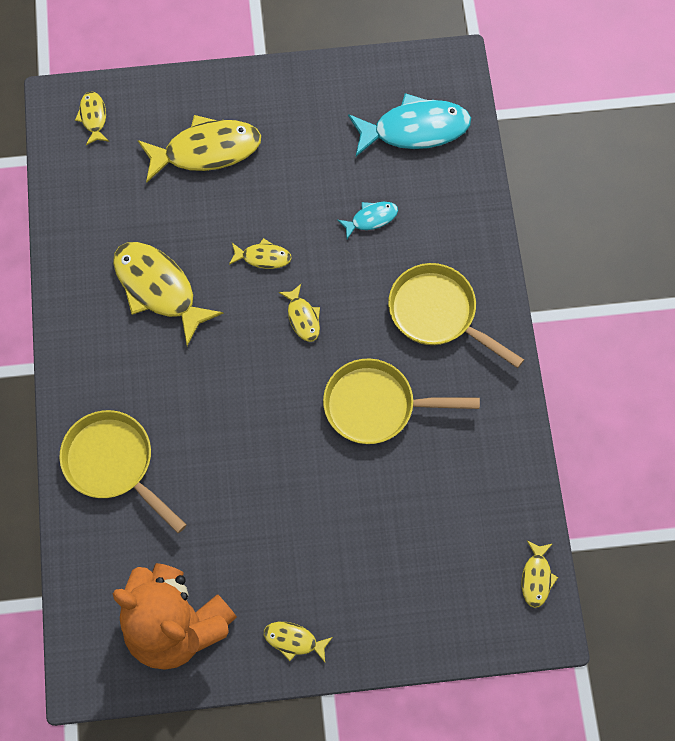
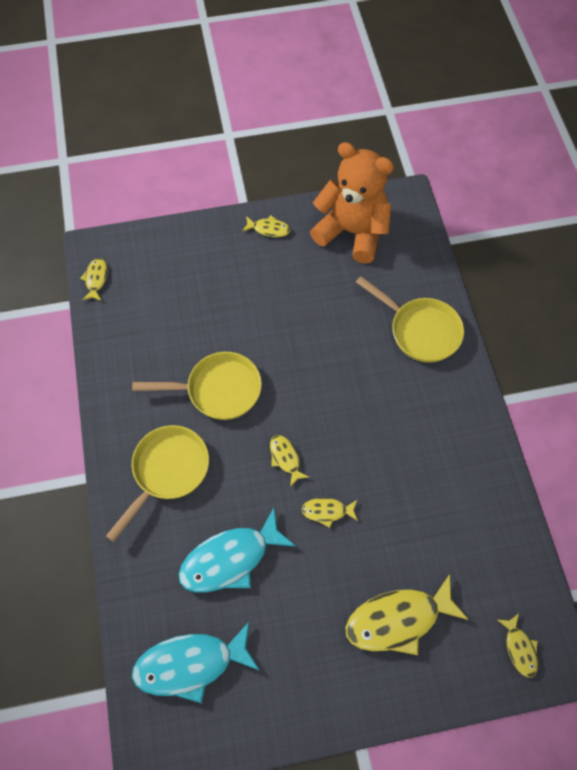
camera: 175 degrees right, 5 degrees down
yellow fish [113,242,224,346] -> none
turquoise fish [337,202,398,239] -> turquoise fish [178,508,296,593], size x2.03
yellow pan [388,263,524,368] -> yellow pan turned 90 degrees counterclockwise [106,425,209,542]

